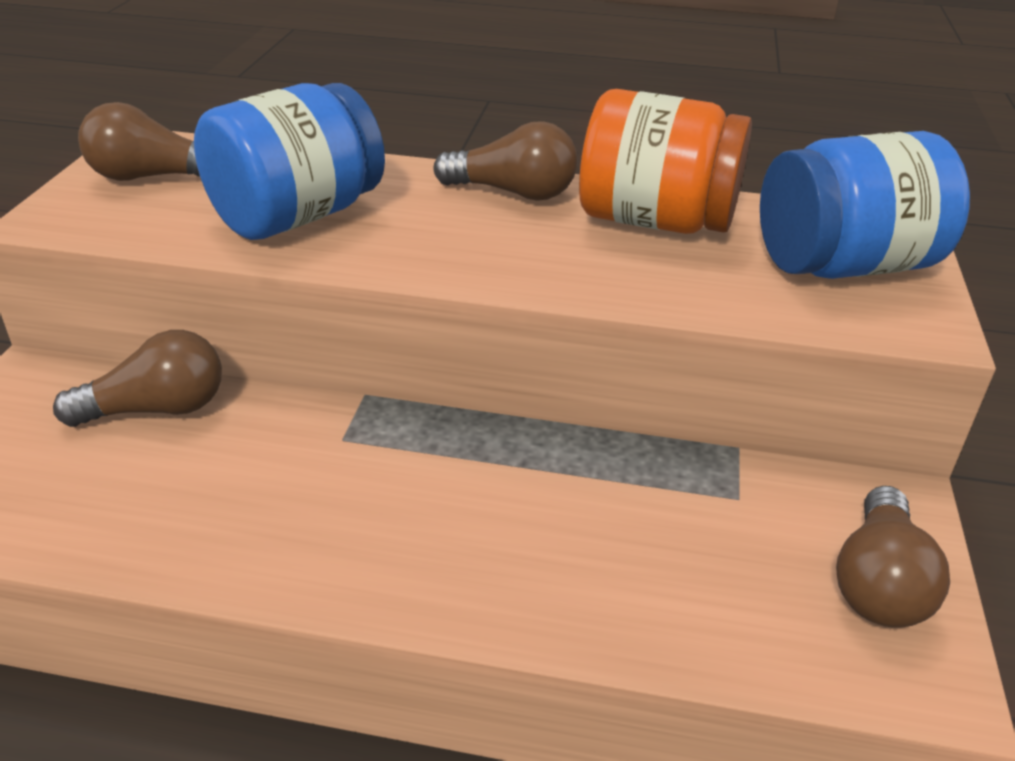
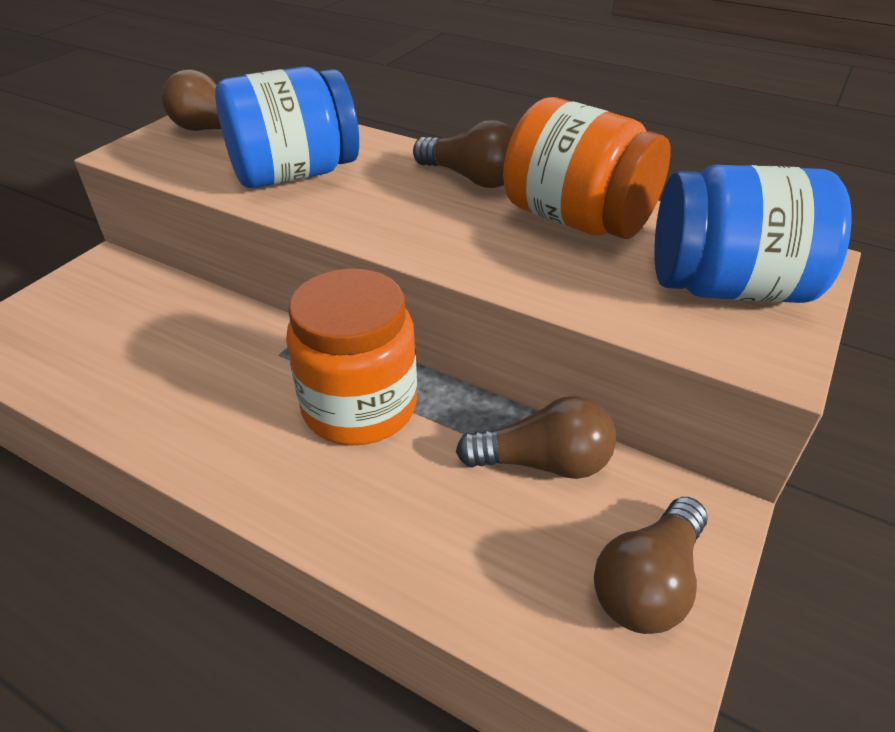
camera: 20 degrees right, 5 degrees up
brown light bulb [53,330,222,427] -> brown light bulb moved to [456,396,616,479]
none -> orange jar [286,268,417,445]

